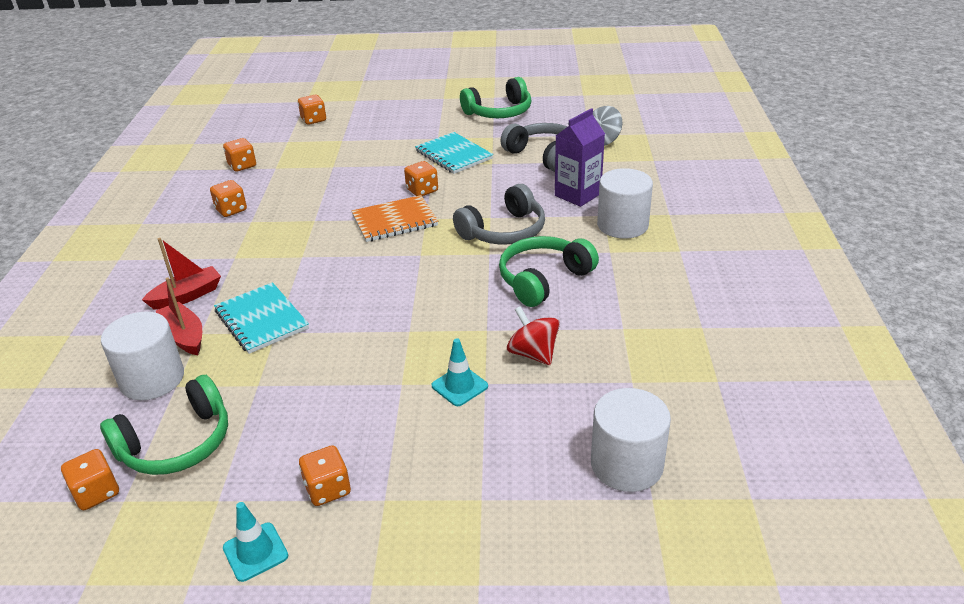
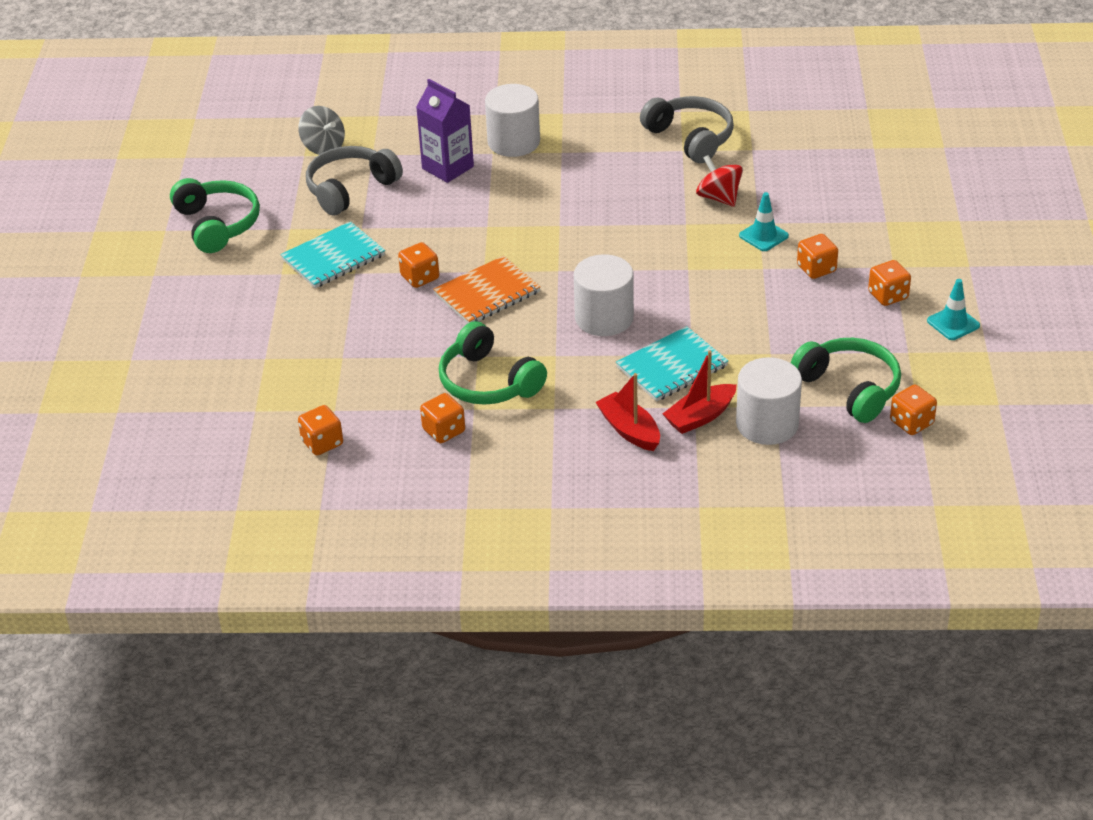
camera: 90 degrees left, 5 degrees up
orange dice [298,95,326,125] -> orange dice moved to [797,234,838,279]
orange notebook [352,195,438,242] -> orange notebook turned 75 degrees clockwise [433,256,540,323]
grey headphones [453,184,545,245] -> grey headphones moved to [640,96,734,163]
green headphones [499,236,599,307] -> green headphones moved to [439,321,547,405]
red spinning top [507,306,560,365] -> red spinning top turned 90 degrees clockwise [696,155,743,207]
white cylinder [591,388,671,492] -> white cylinder moved to [574,254,634,336]

